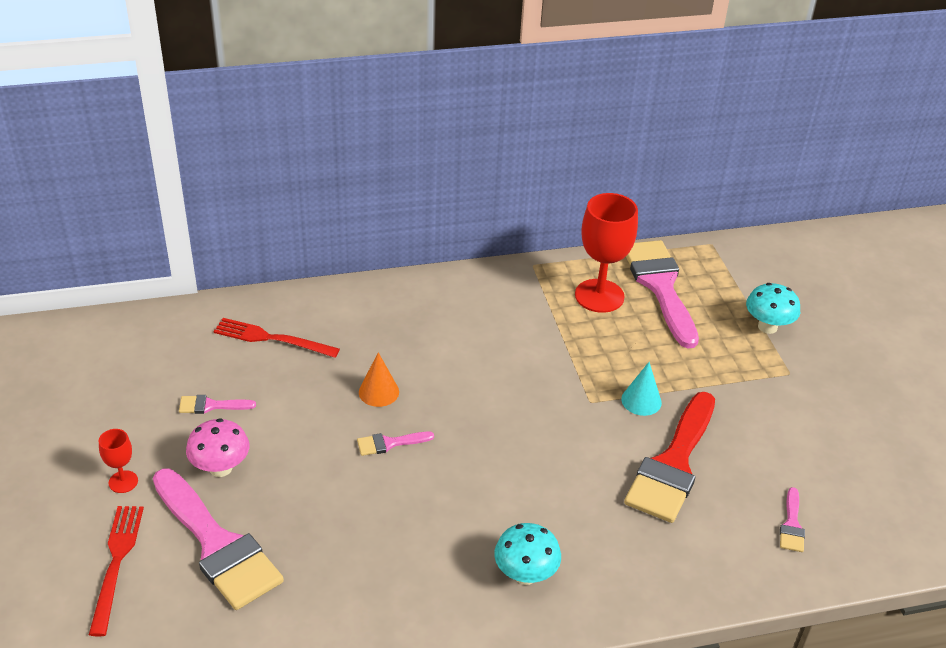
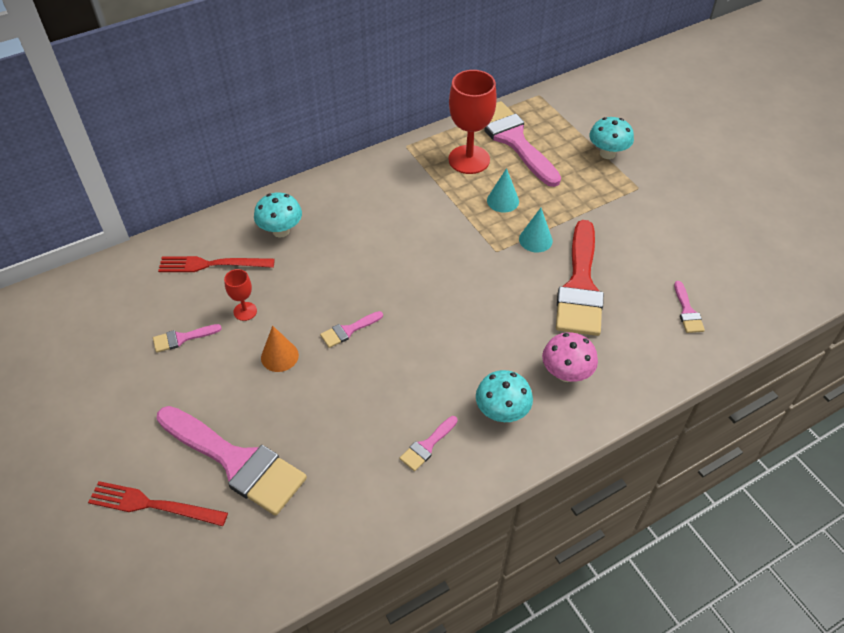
camera: 15 degrees left, 10 degrees up
red fork [89,506,144,636] -> red fork turned 60 degrees counterclockwise [88,481,228,526]
red goblet [99,429,138,493] -> red goblet moved to [224,269,257,321]
pink mushroom [186,418,249,477] -> pink mushroom moved to [542,332,598,382]
orange cone [359,352,399,407] -> orange cone moved to [261,326,299,372]
none -> turquoise mushroom [254,192,302,238]
none -> pink brush [400,416,458,471]
none -> turquoise cone [487,168,519,213]

